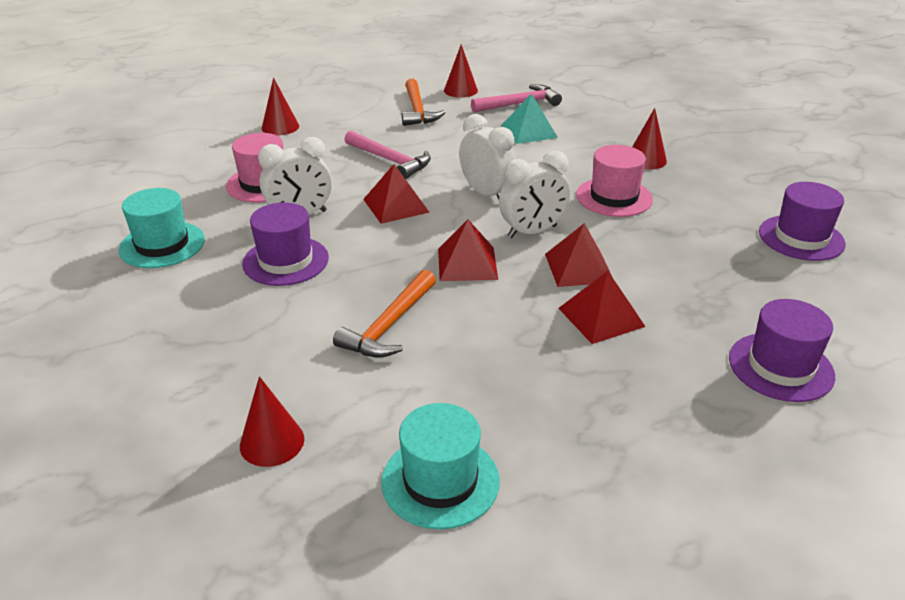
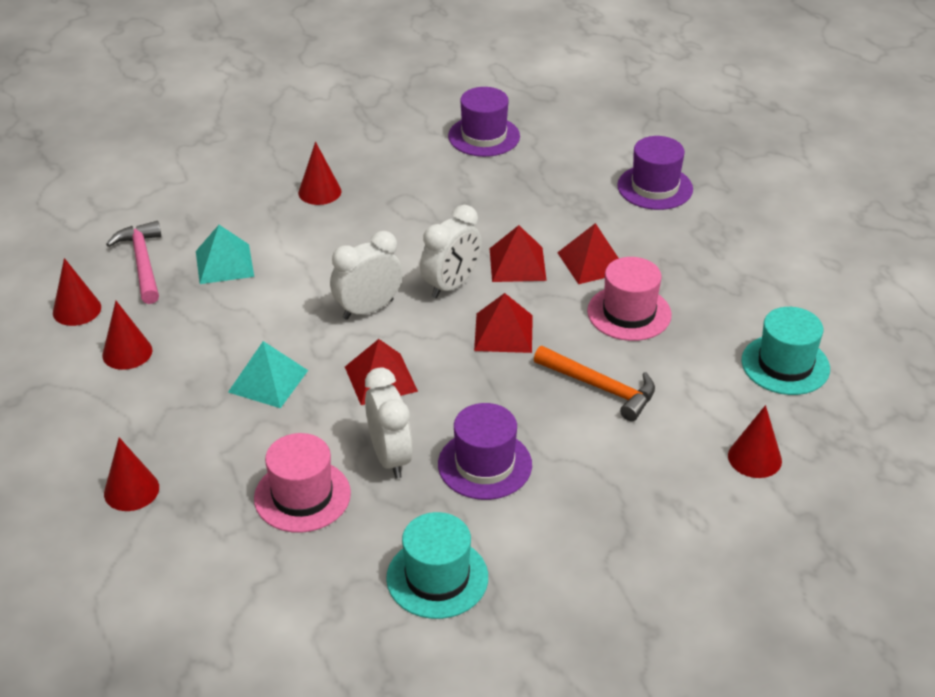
camera: 85 degrees left, 5 degrees up
pink hammer [345,131,431,179] -> turquoise pyramid [228,341,308,408]
orange hammer [402,79,446,126] -> red cone [102,301,152,370]
white clock [499,151,570,238] -> white clock turned 60 degrees clockwise [420,205,482,298]
pink hat [576,145,653,217] -> pink hat moved to [587,257,672,341]

